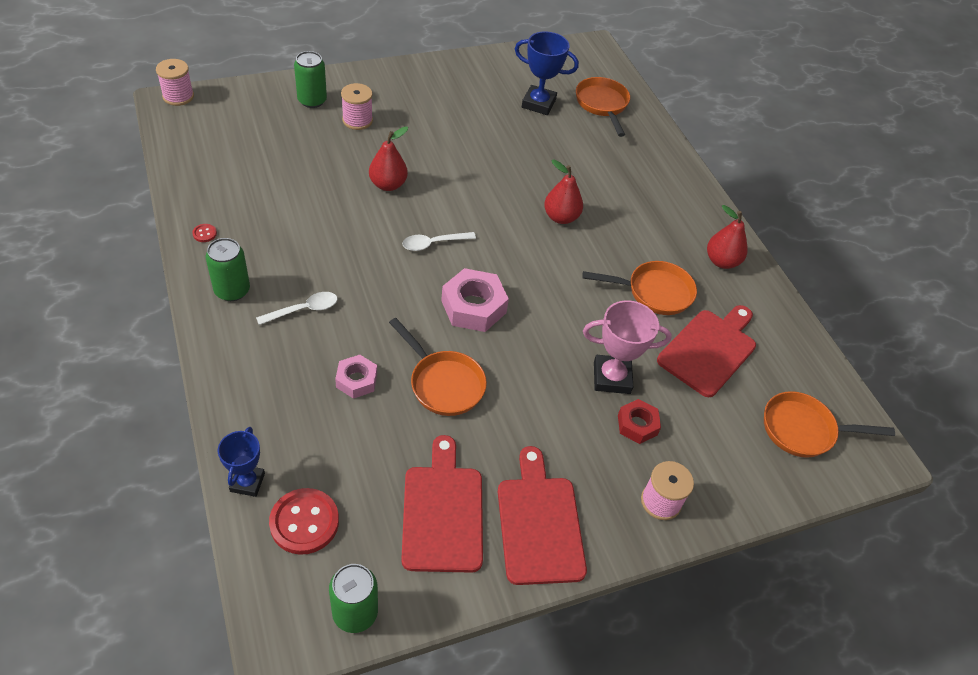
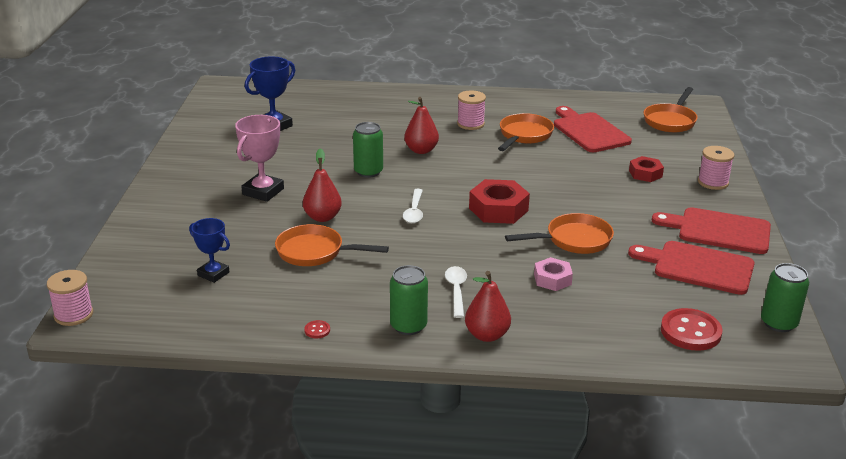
camera: 60 degrees left, 20 degrees down
blue trophy [218,427,265,497] -> blue trophy moved to [189,218,230,283]
green can [294,51,327,108] -> green can moved to [353,122,383,178]
pink spool [341,83,373,130] -> pink spool moved to [457,90,486,130]
pink nut [441,268,509,332] -> red nut [469,179,530,224]
orange pan [576,77,630,137] -> orange pan moved to [275,224,389,266]
pink trophy [583,300,672,394] -> pink trophy moved to [235,115,284,202]
red pear [707,205,748,269] -> red pear moved to [465,271,511,342]

